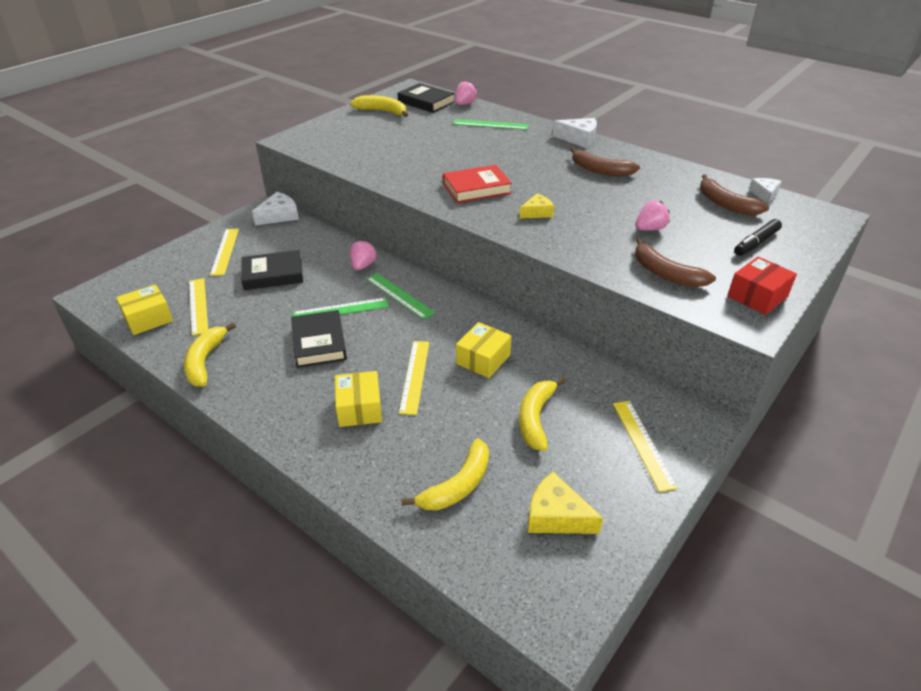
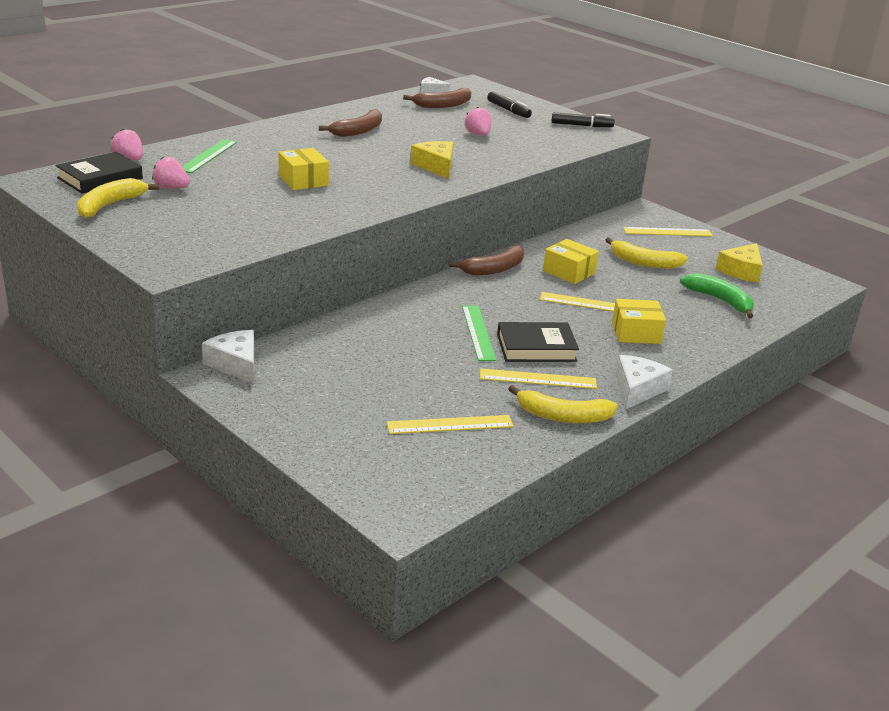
camera: 85 degrees left, 10 degrees down
yellow box [116,284,173,335] -> yellow box moved to [278,148,329,190]
yellow ruler [210,229,239,276] -> yellow ruler moved to [480,369,597,389]
black book [241,250,303,290] -> none
pink strawberry [350,240,377,270] -> pink strawberry moved to [152,156,190,189]
green ruler [366,273,435,320] -> none
yellow banana [401,438,489,510] -> green banana [680,273,754,318]
red book [443,165,512,203] -> none
yellow cheese [519,193,554,219] -> yellow cheese [410,141,453,179], size x1.50
white cheese [553,118,597,148] -> white cheese moved to [616,355,673,409]
brown banana [635,238,716,287] -> brown banana moved to [448,245,524,275]
red box [728,257,797,315] -> black marker [552,112,615,127]

